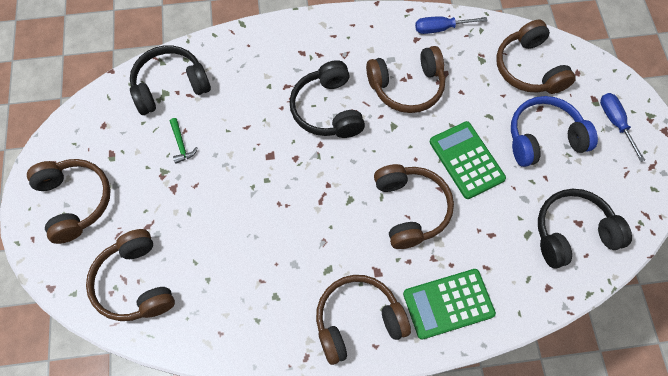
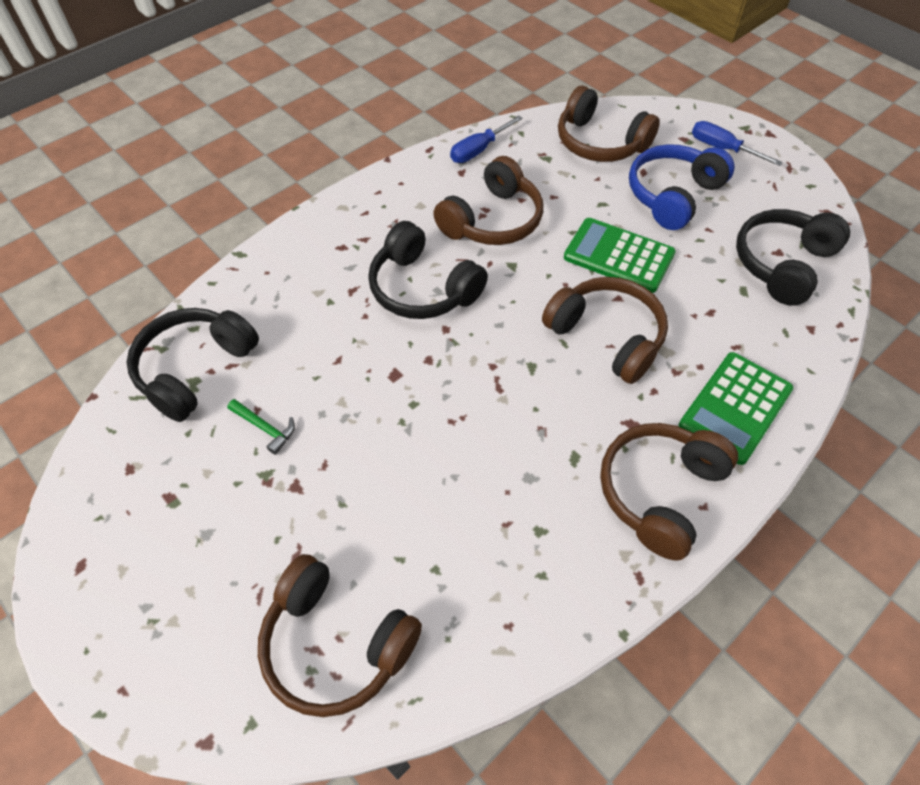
camera: 35 degrees left, 10 degrees down
brown headphones [27,159,111,244] -> none

